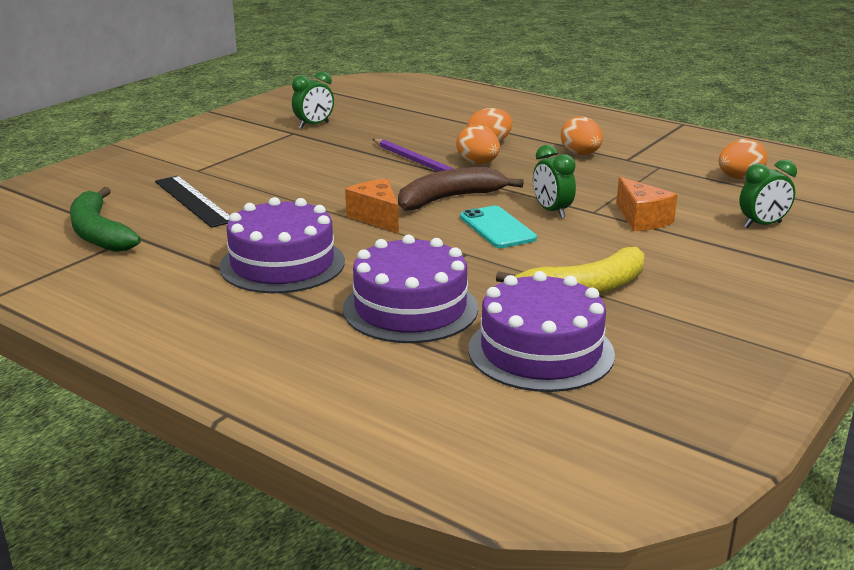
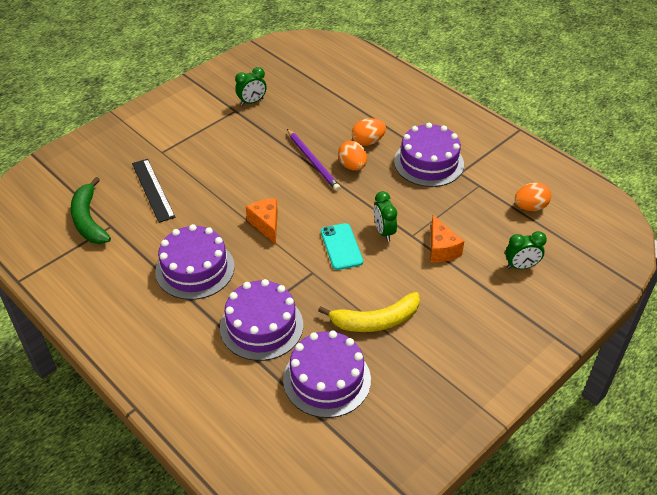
camera: 10 degrees right, 20 degrees up
brown banana [398,167,524,211] -> none
orange egg [561,117,603,155] -> purple cake [394,123,464,187]

